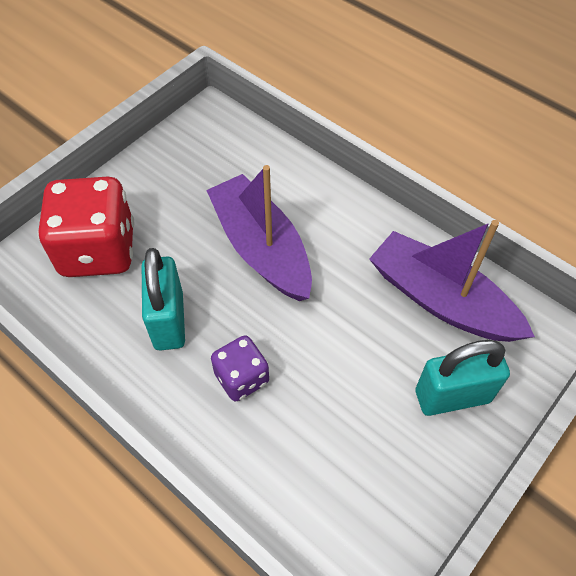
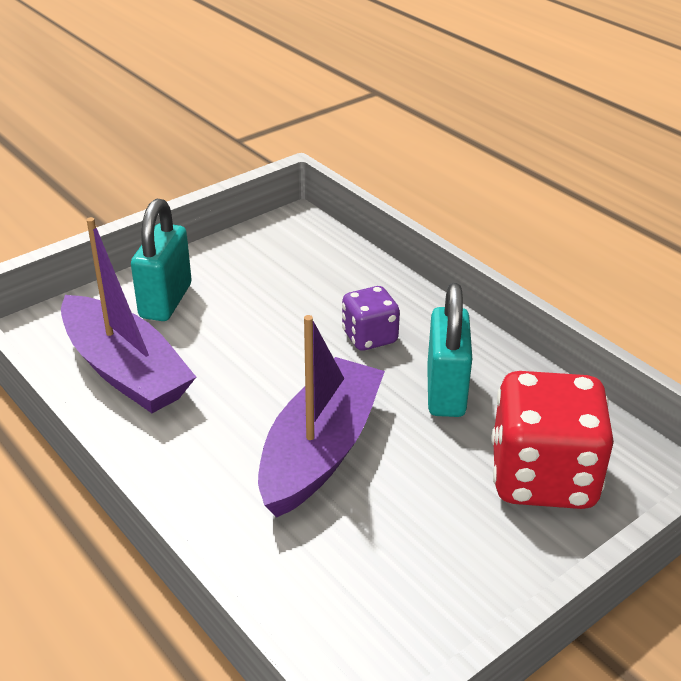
camera: 170 degrees left, 20 degrees down
purple boat [206,165,312,301] -> purple boat turned 135 degrees counterclockwise [258,315,385,518]
turquoise padlock [416,340,510,416] -> turquoise padlock turned 75 degrees counterclockwise [131,198,192,321]

